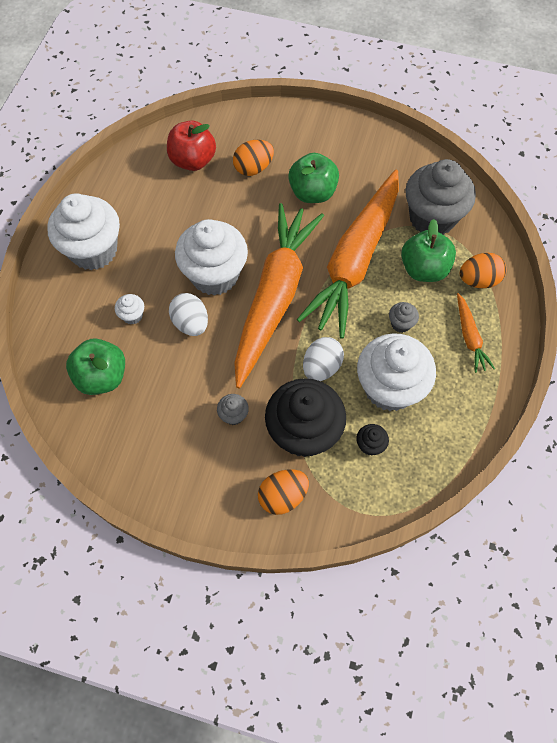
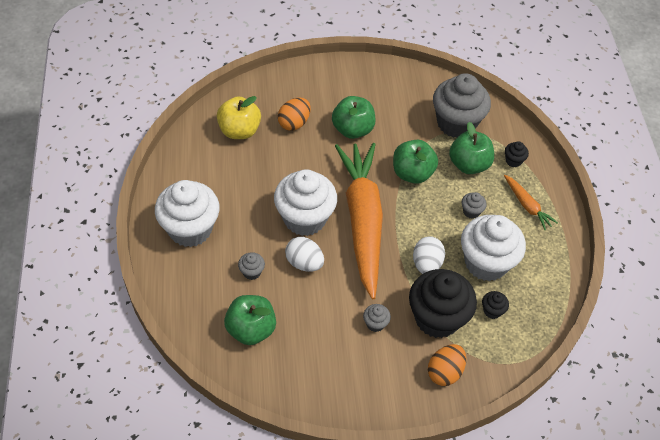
camera: 25 degrees left, 10 degrees down
white cupcake [115,294,144,325] -> grey cupcake [238,252,265,280]
red apple [167,120,216,171] -> yellow apple [217,96,261,139]
orange carrot [297,170,399,339] -> green apple [393,140,438,184]
orange egg [460,253,506,288] -> black cupcake [505,141,529,167]

